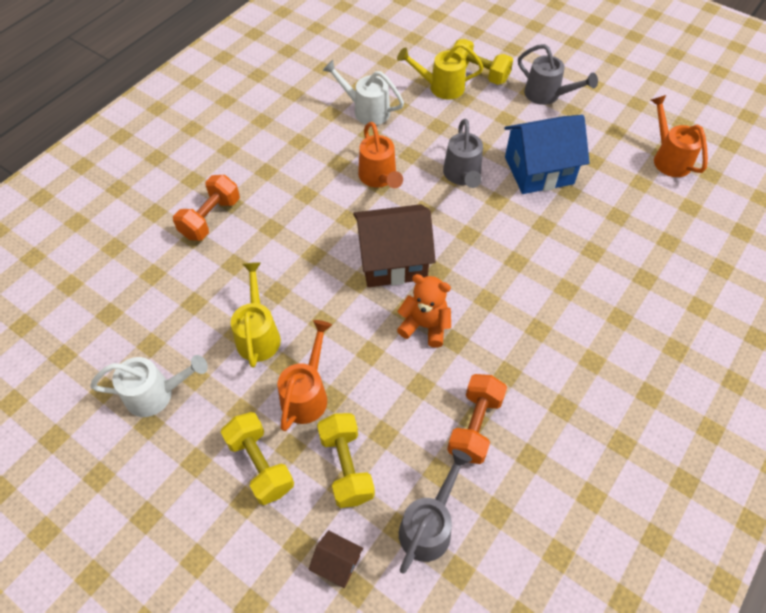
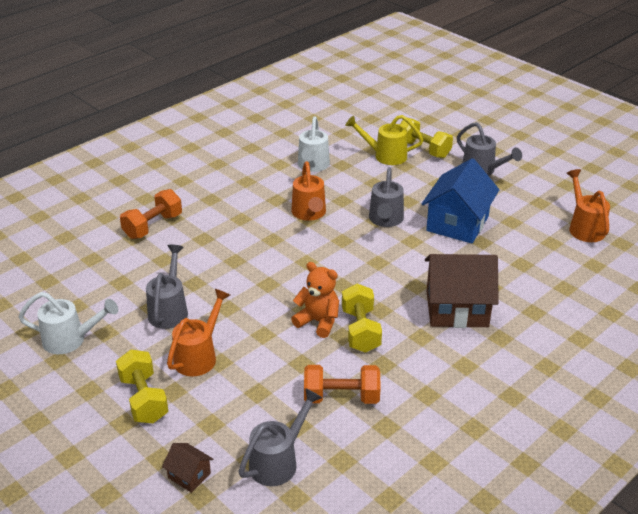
camera: 10 degrees right, 20 degrees down
yellow watering can [231,262,281,368] -> grey watering can [146,245,188,329]
yellow dumbbell [317,413,375,508] -> yellow dumbbell moved to [342,283,382,353]
white watering can [322,60,404,125] -> white watering can turned 120 degrees counterclockwise [298,116,330,172]
brown house [353,204,436,287] -> brown house moved to [425,254,499,328]
orange dumbbell [447,374,507,464] -> orange dumbbell turned 60 degrees clockwise [304,365,380,404]
blue house [504,115,590,194] -> blue house turned 60 degrees counterclockwise [422,158,499,244]

